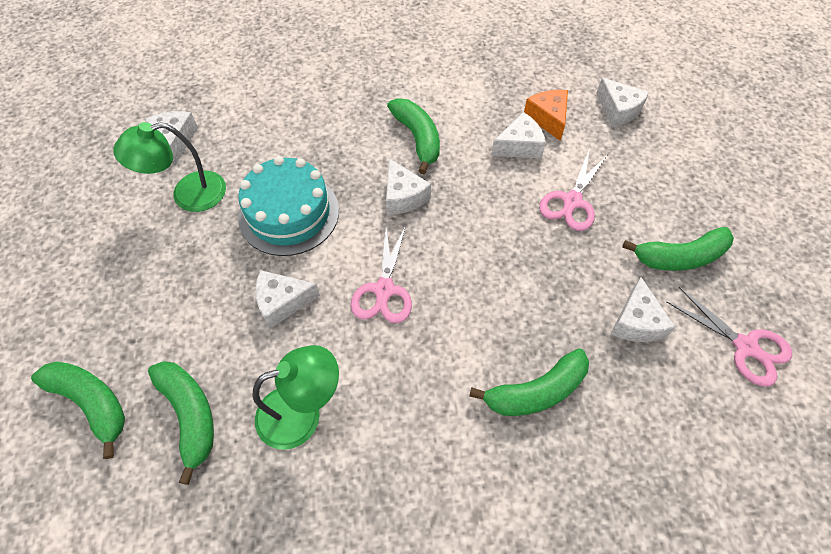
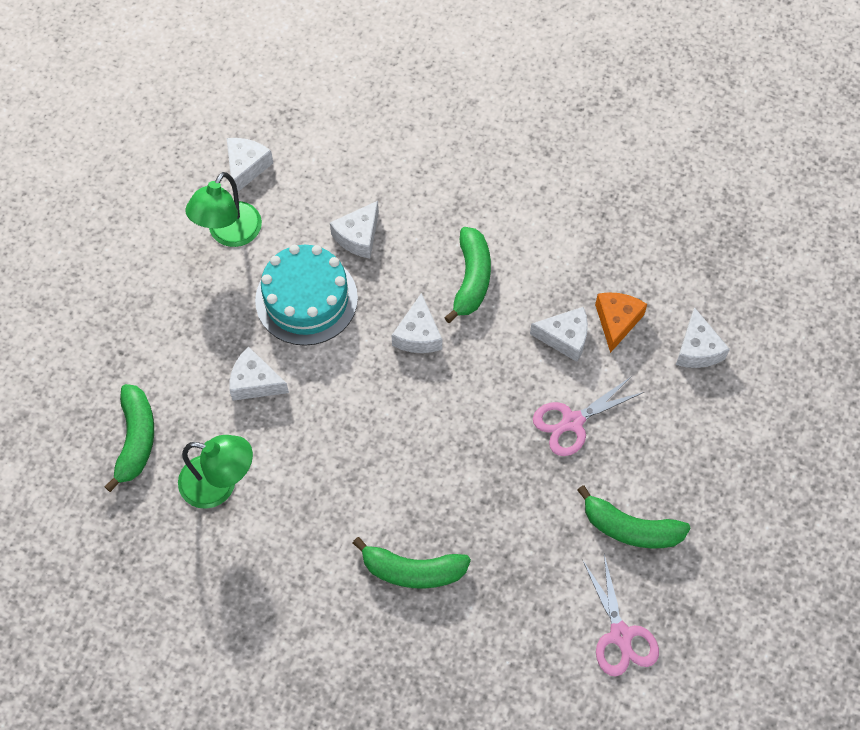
camera: 30 degrees right, 5 degrees up
green banana [31,361,125,459] -> none
green lamp [113,122,226,212] -> green lamp turned 75 degrees counterclockwise [185,172,262,247]
pink scissors [351,225,412,323] -> none
white cheese [611,277,676,342] -> white cheese moved to [330,201,379,258]

